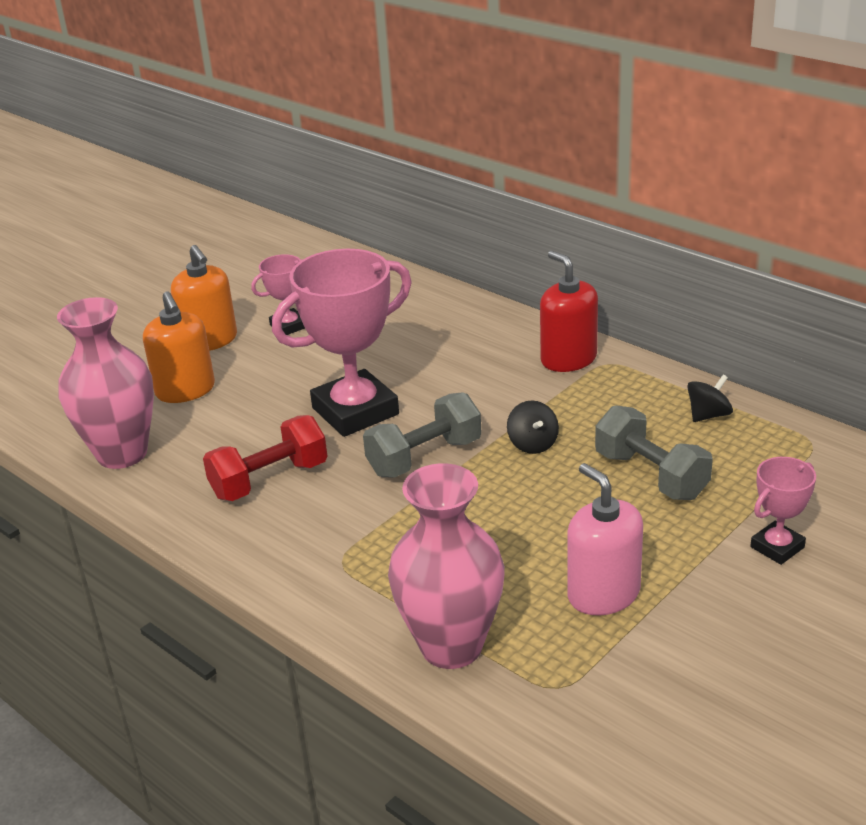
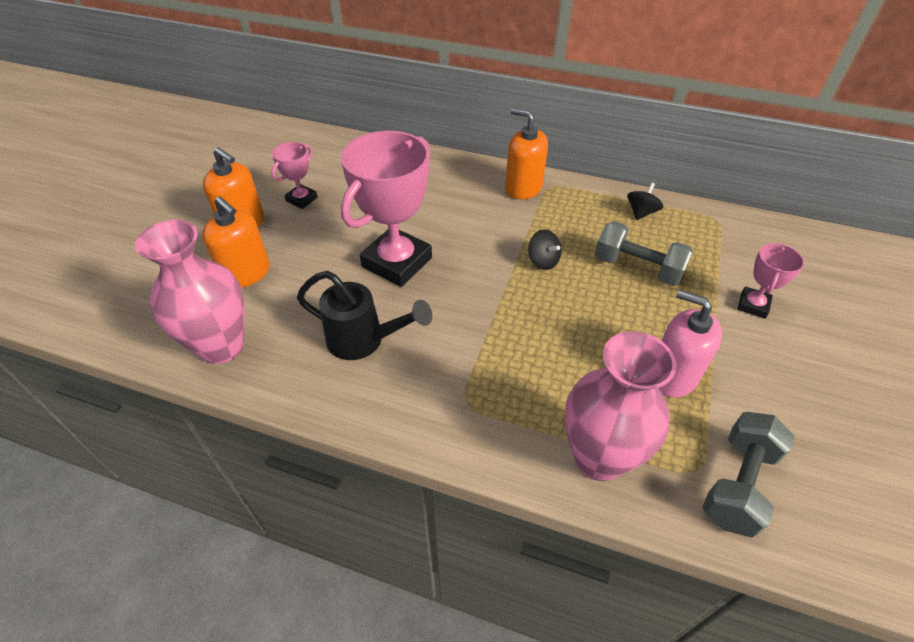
camera: 25 degrees left, 15 degrees up
red dumbbell [203,415,328,501] -> black watering can [297,271,432,360]
grey dumbbell [363,392,482,478] -> grey dumbbell moved to [702,412,795,538]
red soap dispenser [540,251,598,372] -> orange soap dispenser [505,108,548,199]

